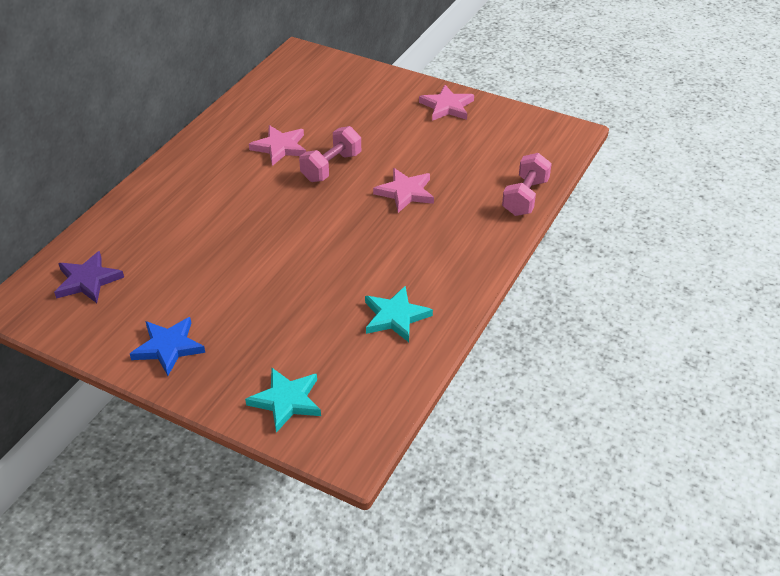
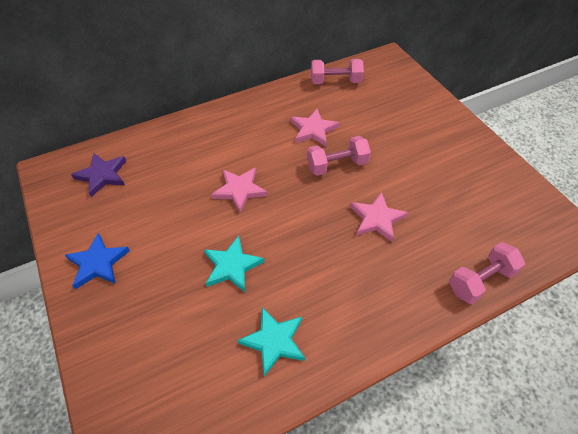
camera: 35 degrees right, 10 degrees up
turquoise star [245,368,321,433] -> turquoise star moved to [204,236,264,292]
pink star [419,85,474,121] -> pink star moved to [211,168,267,213]
none -> pink dumbbell [311,59,364,84]

